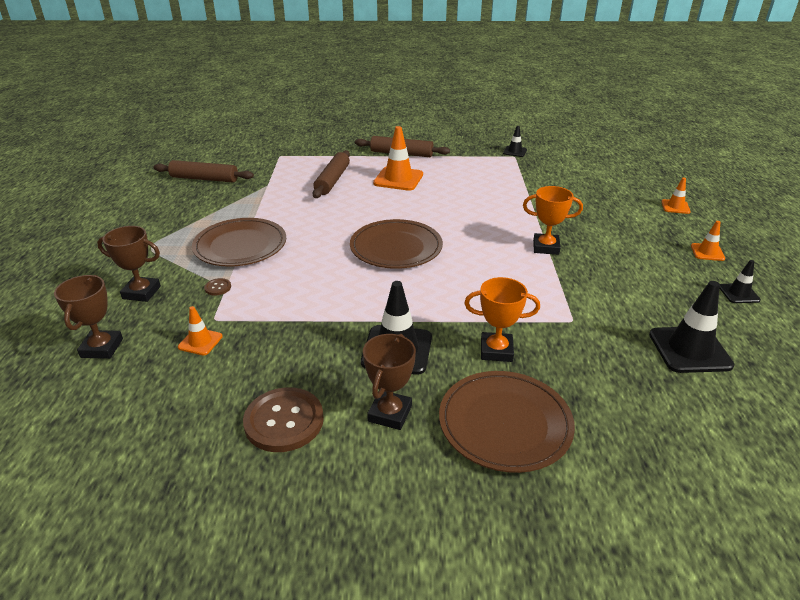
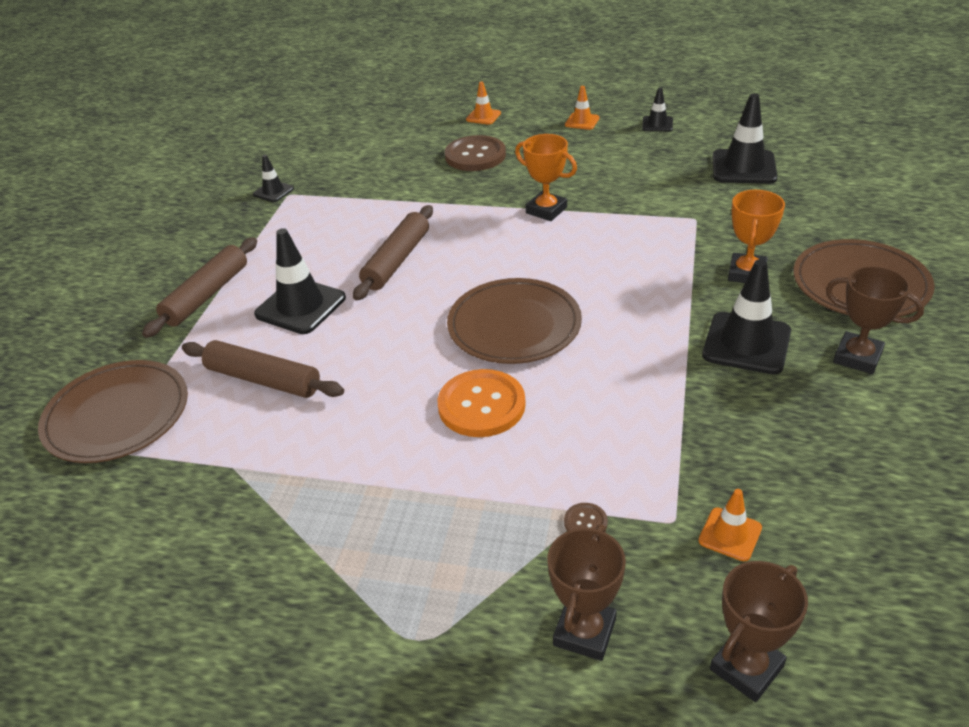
camera: 75 degrees left, 5 degrees up
brown trophy [54,275,123,359] -> brown trophy turned 60 degrees counterclockwise [710,561,808,702]
brown rolling pin [153,160,254,182] -> brown rolling pin moved to [353,205,433,301]
brown plate [192,218,286,267] -> brown plate moved to [38,360,188,463]
brown button [243,387,324,452] -> brown button moved to [445,135,506,171]
orange traffic cone [373,126,423,191] -> black traffic cone [254,228,346,334]
orange trophy [523,186,583,255] -> orange trophy turned 75 degrees counterclockwise [515,134,577,221]
none -> orange button [437,369,526,437]

